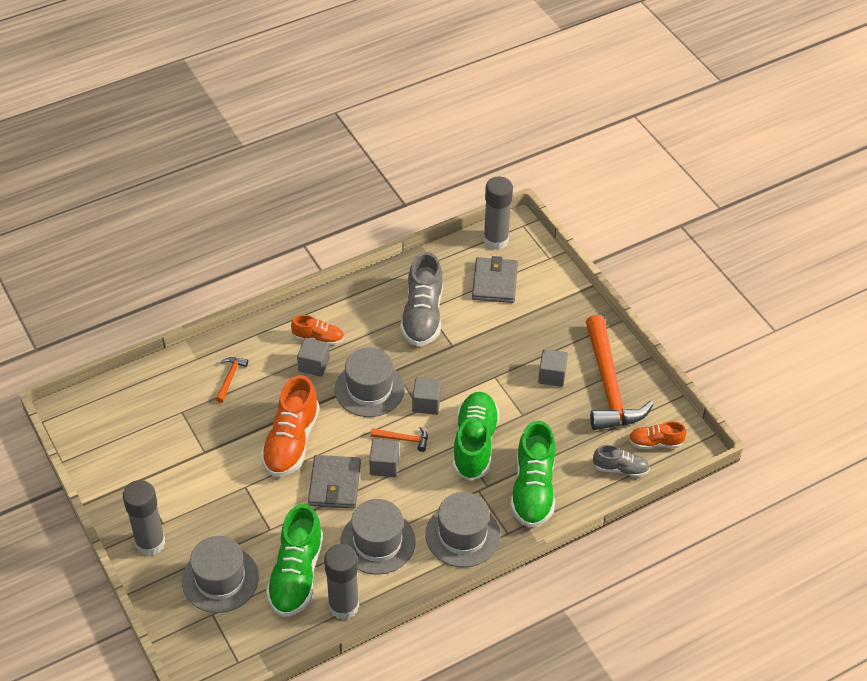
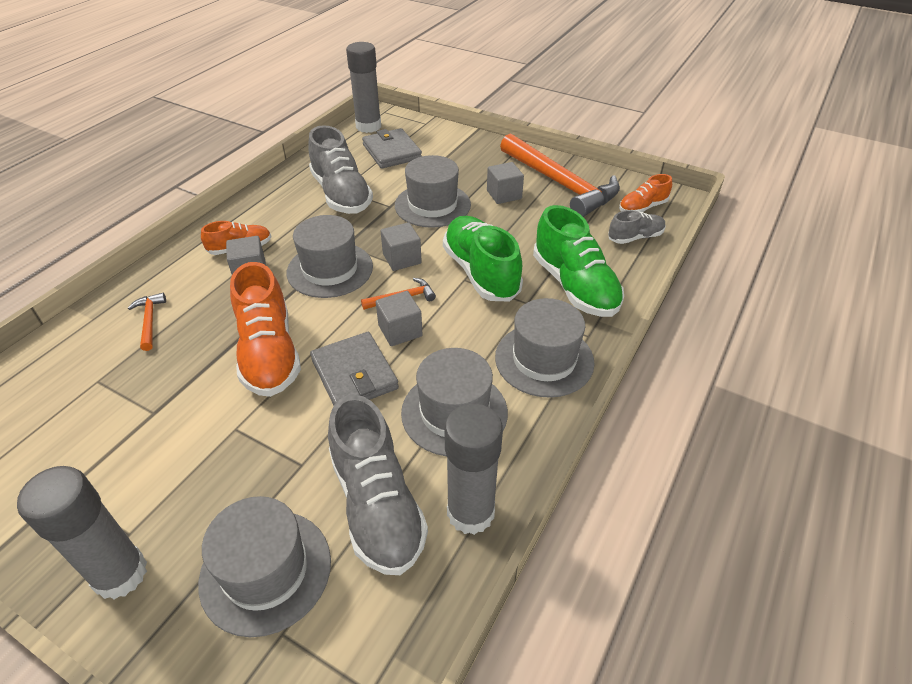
camera: 30 degrees left, 5 degrees down
green shoe [266,504,323,617] -> grey shoe [328,395,428,575]
none -> grey hat [395,155,471,228]

